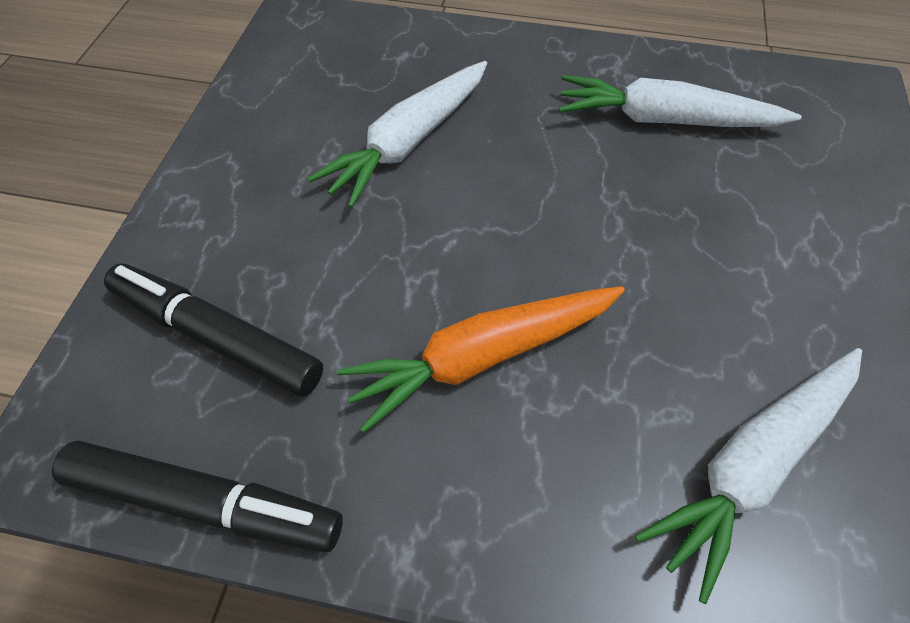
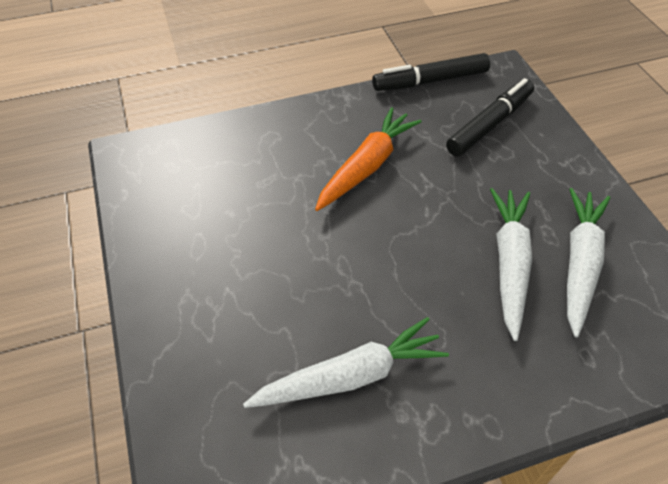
camera: 150 degrees right, 5 degrees down
black marker [104,263,323,397] -> black marker turned 45 degrees counterclockwise [446,78,534,156]
white carrot [635,348,862,604] -> white carrot moved to [567,188,610,337]

